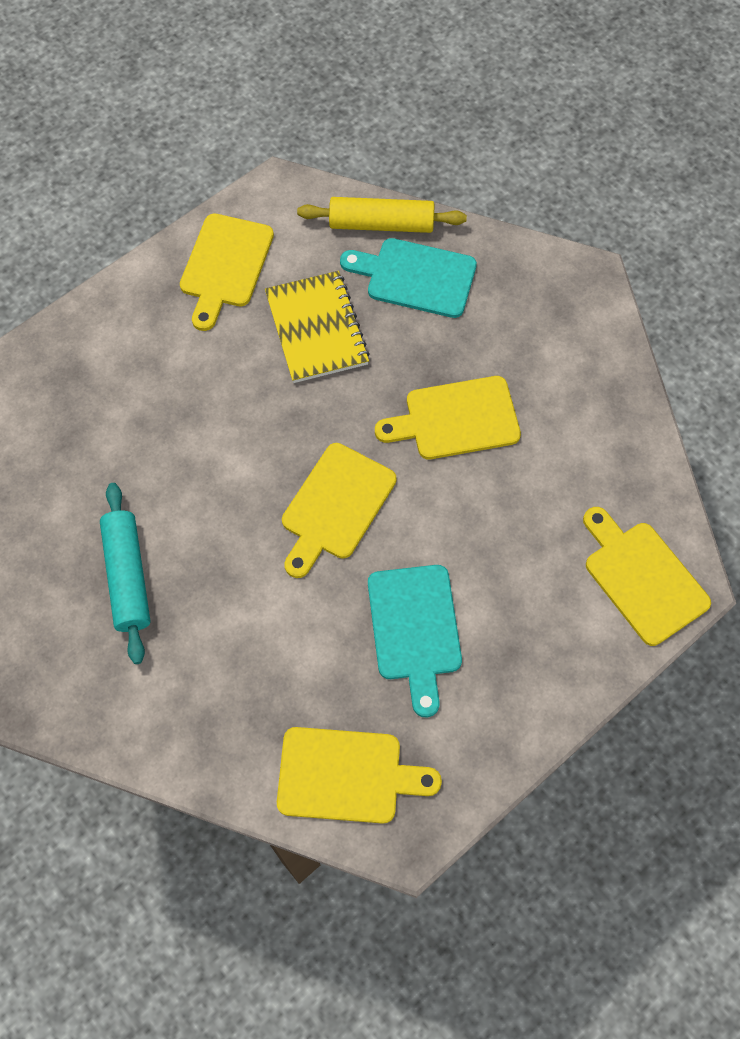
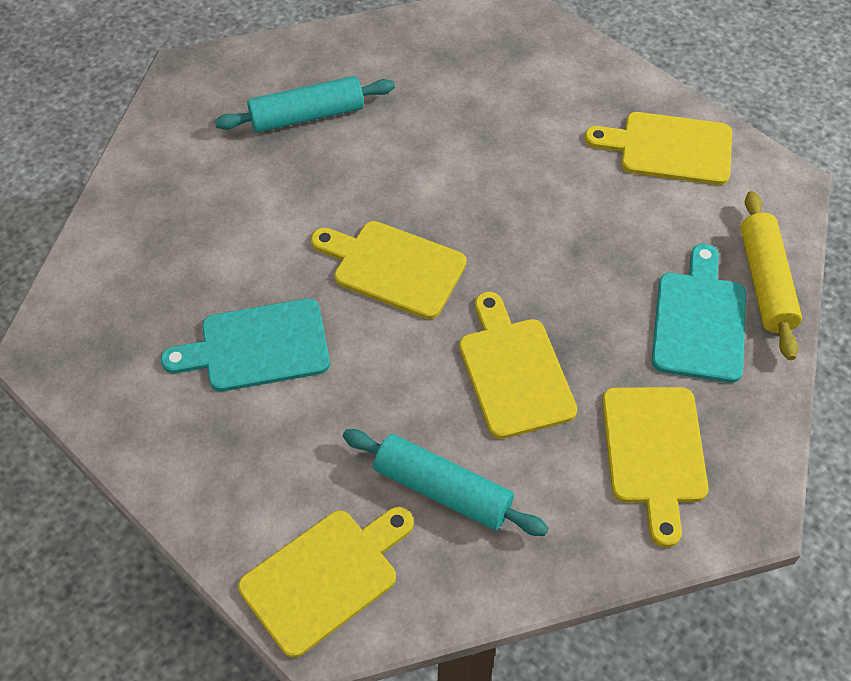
camera: 85 degrees right, 10 degrees down
yellow notebook [265,271,370,383] -> none
yellow cutting board [277,727,442,824] -> yellow cutting board moved to [602,387,709,548]
none -> turquoise rolling pin [343,429,548,536]

